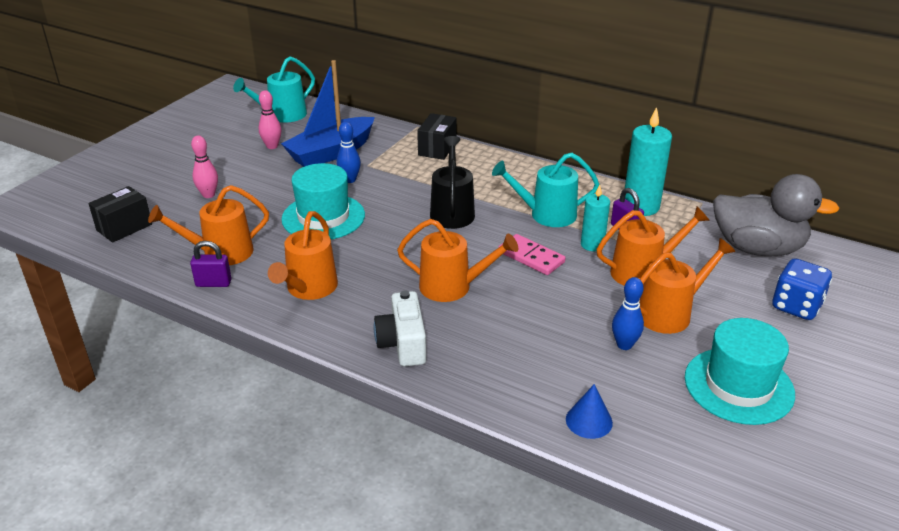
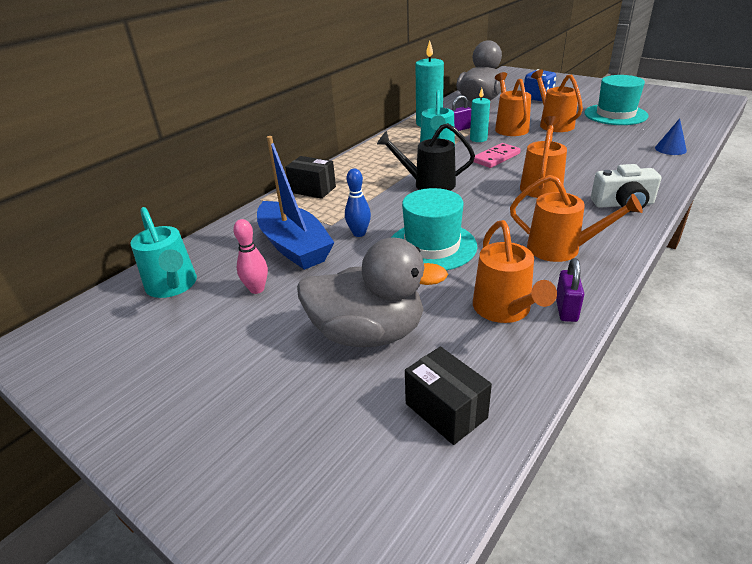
camera: 80 degrees left, 0 degrees up
pink bowling pin [191,135,218,198] -> grey duck [297,238,448,347]
blue bowling pin [612,277,644,350] -> none

